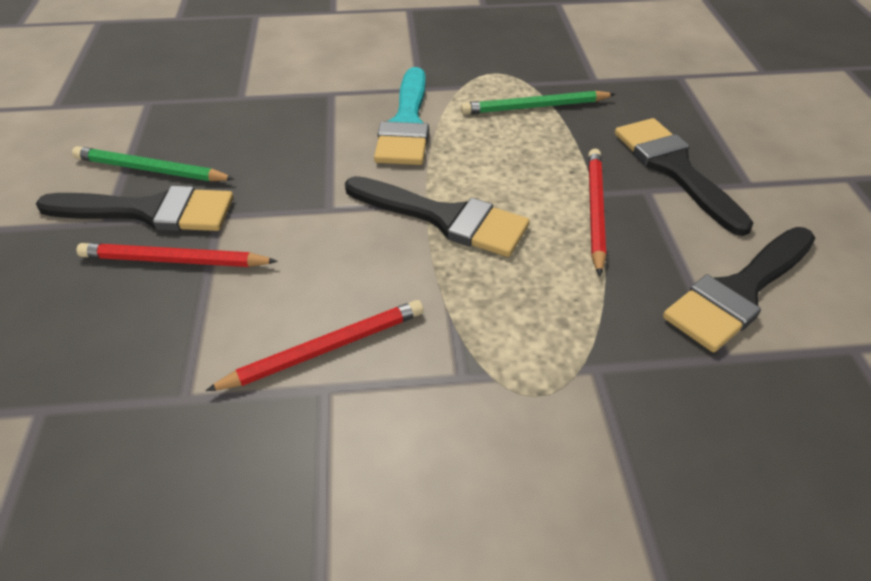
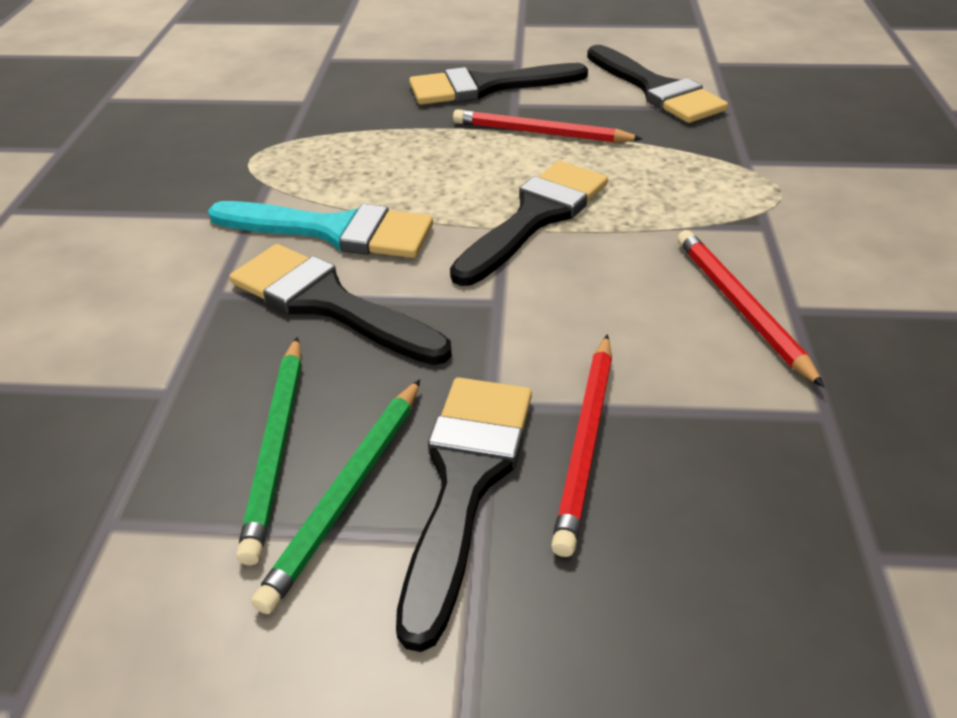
camera: 80 degrees left, 5 degrees down
green pencil [461,90,616,115] -> green pencil moved to [237,337,301,565]
none -> black brush [230,244,452,365]

